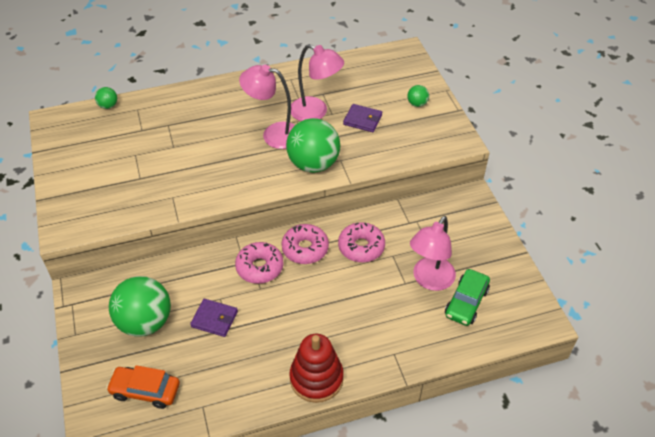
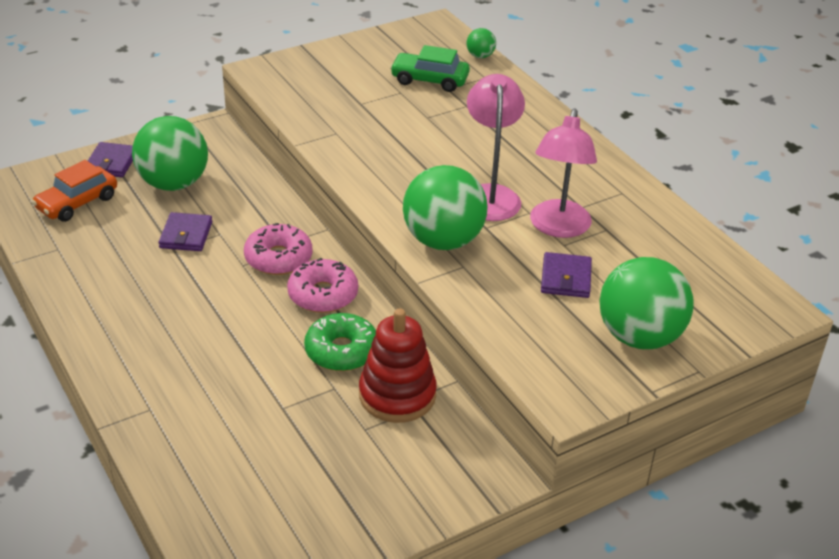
camera: 75 degrees right, 10 degrees down
orange car [106,365,180,409] -> orange car turned 135 degrees counterclockwise [32,160,117,222]
red stacking toy [289,334,344,403] -> red stacking toy moved to [359,308,437,423]
pink donut [338,222,385,262] -> green donut [304,313,376,371]
green ball [407,85,429,107] -> green ball [600,257,694,349], size x2.28
pink lamp [410,216,456,291] -> none
green car [445,269,490,326] -> green car moved to [390,45,470,92]
none -> purple wallet [88,142,133,177]

